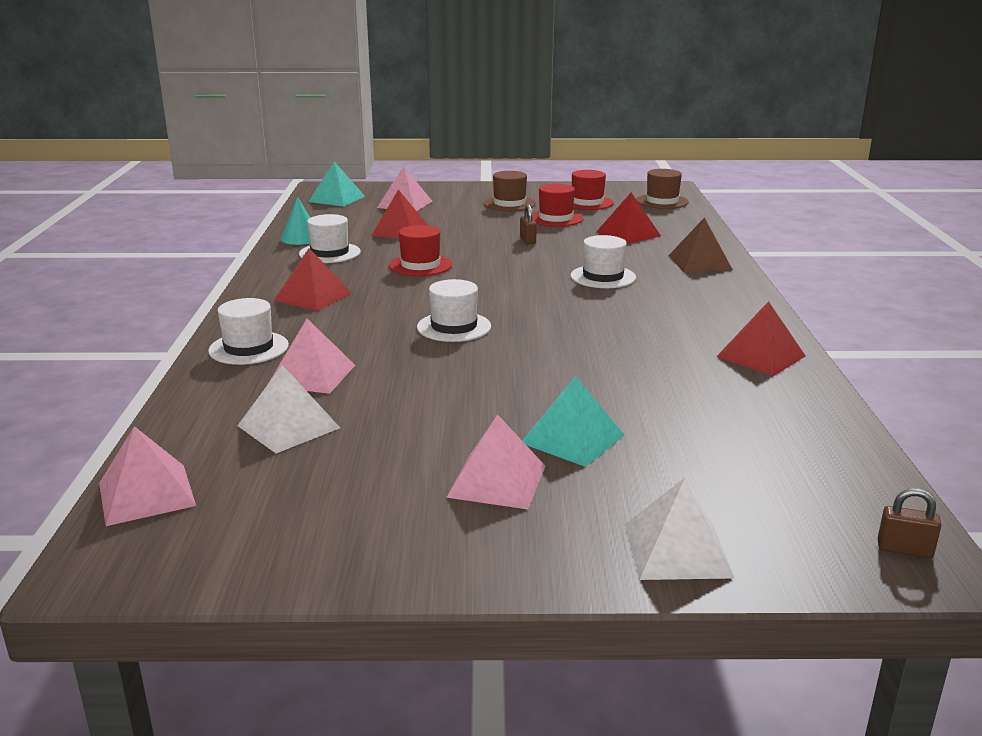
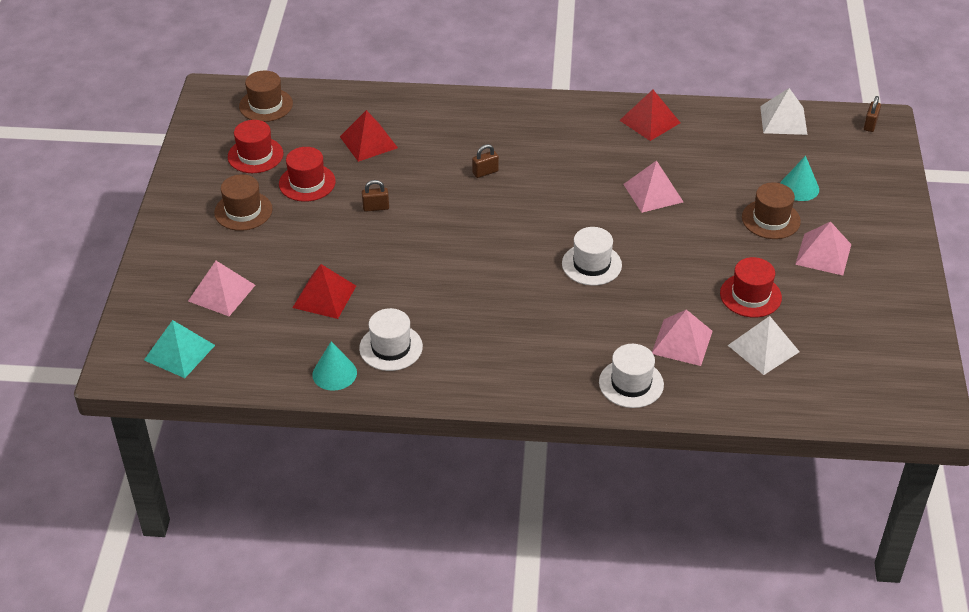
camera: 85 degrees left, 20 degrees up
pink pyramid [99,426,196,526] -> pink pyramid moved to [623,160,683,213]
red pyramid [274,248,352,311] -> none
red hat [389,225,452,276] -> red hat moved to [720,257,782,318]
turquoise pyramid [522,376,624,467] -> brown hat [742,183,801,239]
white hat [570,235,636,288] -> brown padlock [472,144,499,178]
white pyramid [625,478,734,580] -> white pyramid moved to [760,88,807,135]
brown pyramid [668,217,733,272] -> none
none -> turquoise cone [780,156,819,201]

